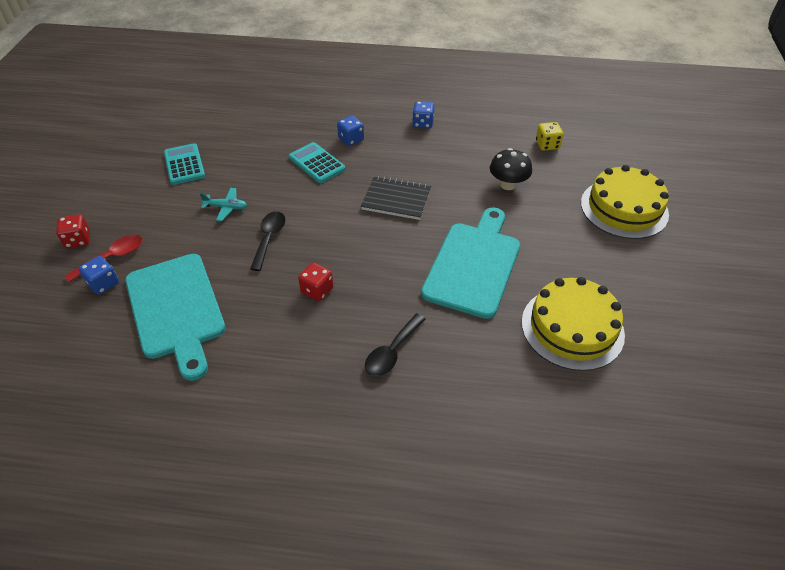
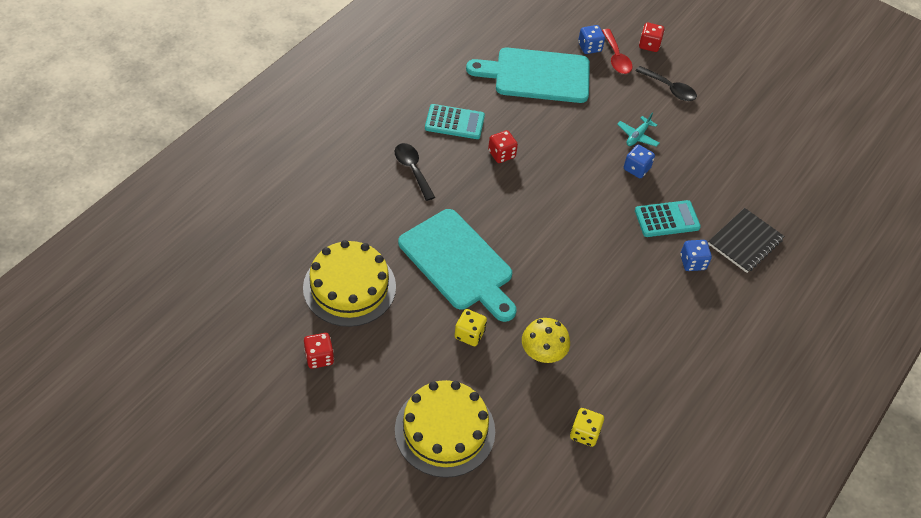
camera: 115 degrees right, 5 degrees up
turquoise calculator [164,143,205,185] -> turquoise calculator moved to [425,104,485,139]
black spoon [250,211,285,271] -> black spoon moved to [635,66,697,101]
black notebook [361,176,431,220] -> black notebook moved to [708,208,784,273]
blue dice [412,101,434,129] -> blue dice moved to [624,144,655,178]
black mushroom [490,148,532,190] -> yellow mushroom [522,318,570,363]
none -> red dice [304,333,334,369]
none -> yellow dice [454,309,487,346]

